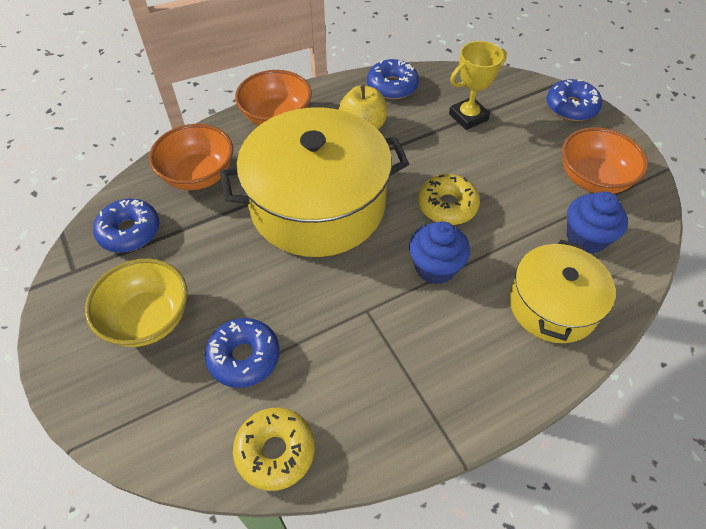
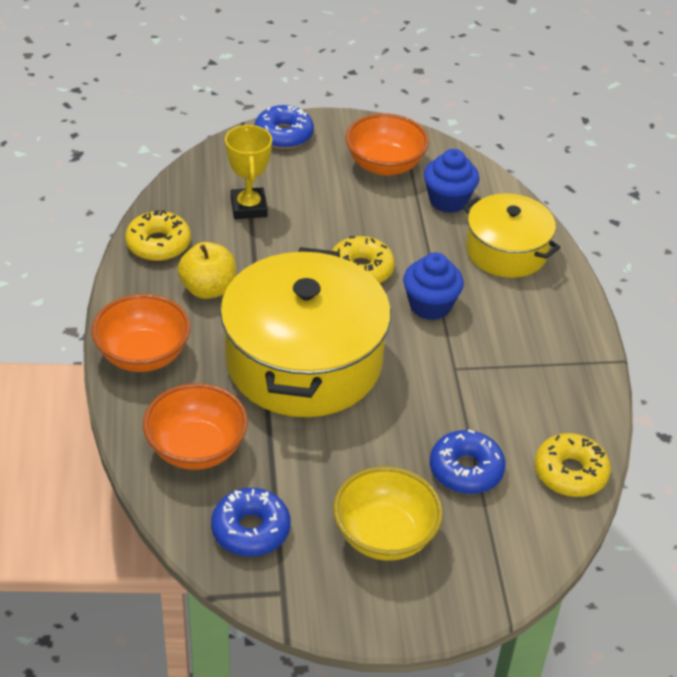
camera: 70 degrees left, 10 degrees down
blue donut [367,59,419,99] -> yellow donut [125,210,191,261]

